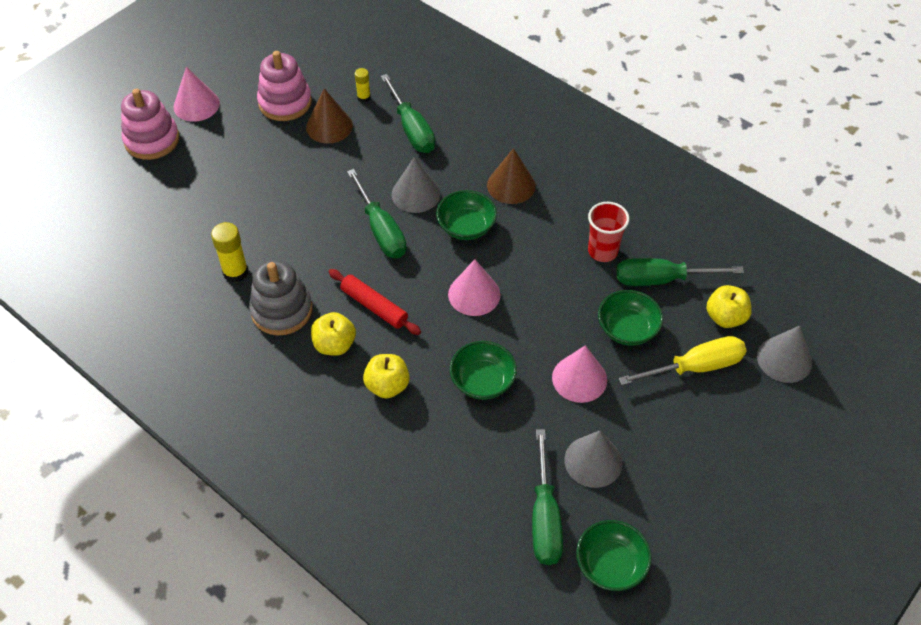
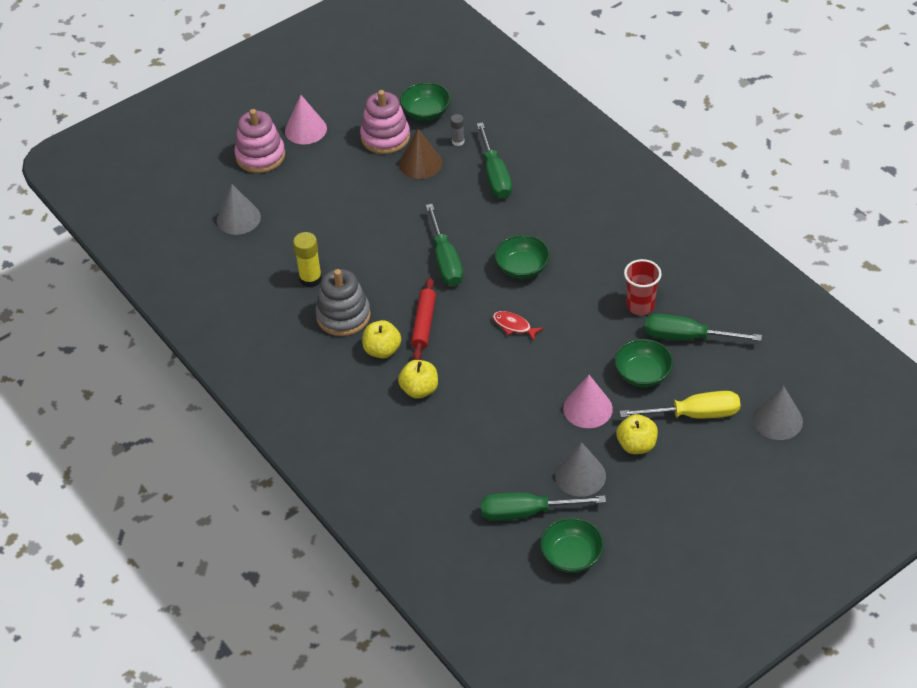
camera: 15 degrees right, 5 degrees down
red rolling pin [328,269,421,335] -> red rolling pin turned 45 degrees clockwise [411,278,436,360]
yellow glue stick [355,68,371,102] -> grey glue stick [451,114,464,146]
grey cone [392,157,440,213] -> grey cone moved to [217,184,261,235]
pink cone [448,259,500,316] -> red fish [492,311,544,341]
green bowl [450,341,517,400] -> green bowl moved to [400,82,451,121]
brown cone [487,148,536,204] -> none
green screwdriver [532,429,563,565] -> green screwdriver turned 75 degrees clockwise [481,492,606,521]
yellow apple [706,285,752,328] -> yellow apple moved to [616,414,658,454]

